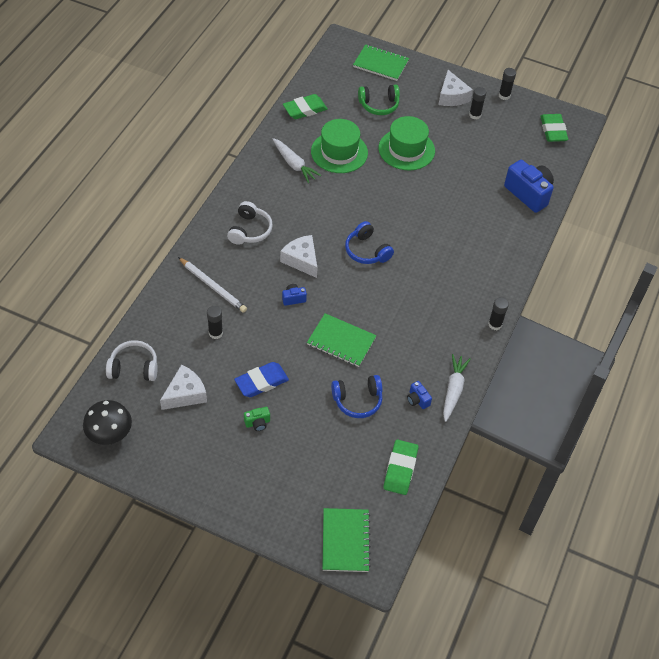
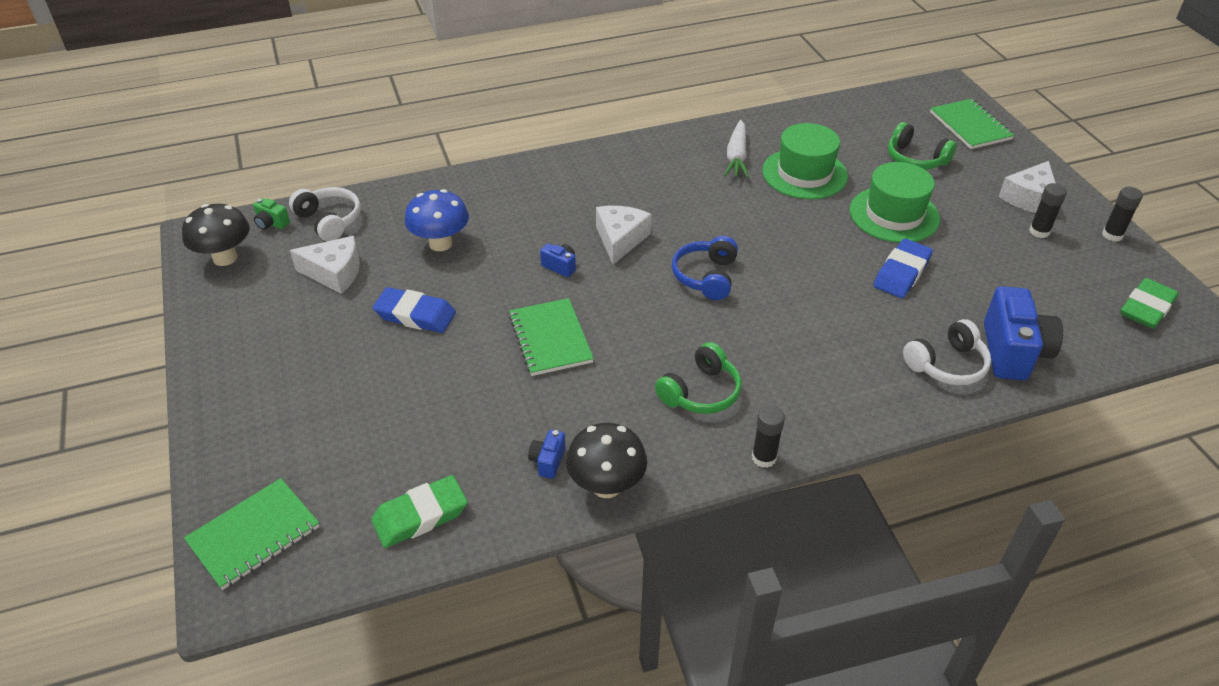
camera: 50 degrees right, 10 degrees down
white pencil [178,257,247,313] -> none
black glue stick [207,306,223,339] -> blue mushroom [405,189,469,252]
white headphones [227,201,273,245] -> white headphones moved to [903,319,991,385]
green camera [244,407,270,431] -> green camera moved to [253,198,290,230]
green eraser [283,94,328,119] -> none
blue headphones [331,375,383,418] -> none
white carrot [443,354,471,422] -> black mushroom [566,423,647,498]
none -> green headphones [655,342,742,414]
none -> blue eraser [873,239,933,298]

